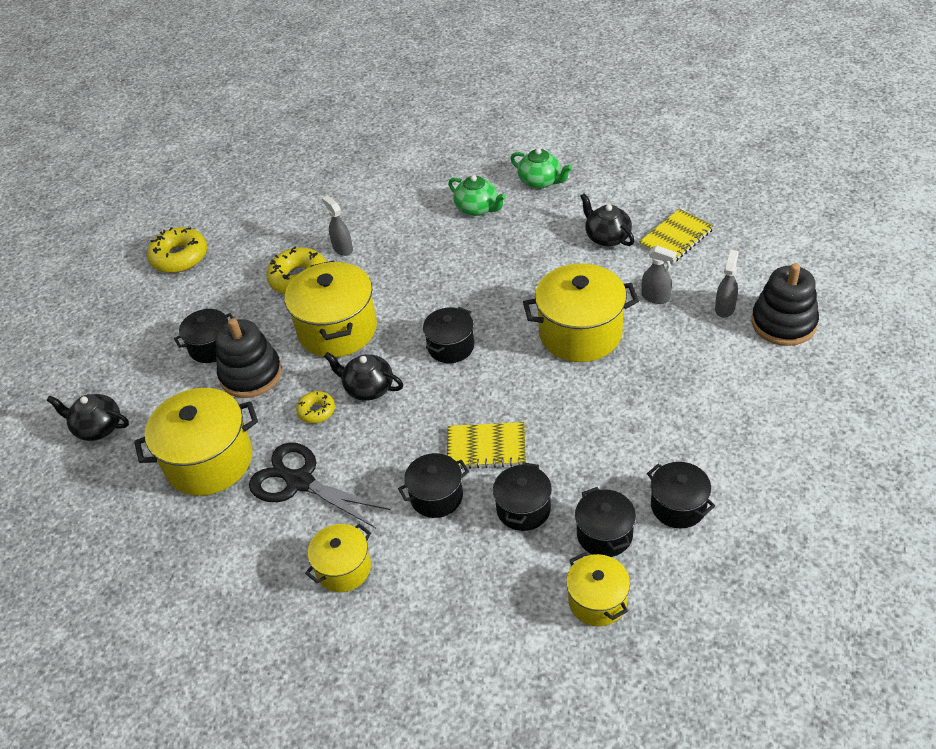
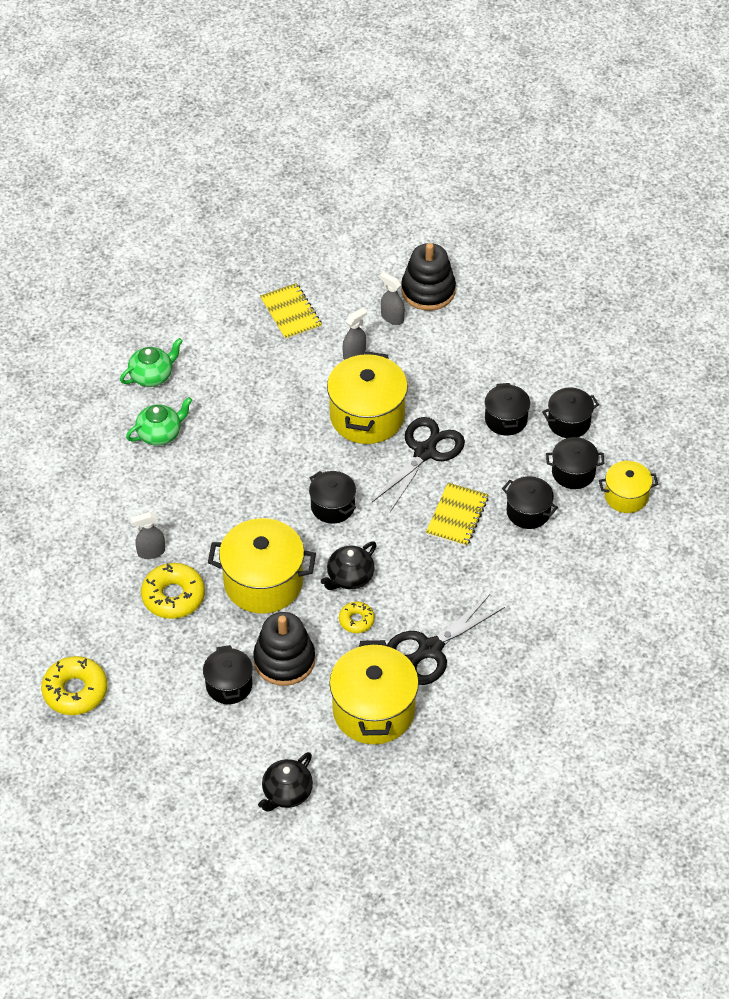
camera: 75 degrees left, 5 degrees up
yellow pot [305,524,371,592] -> none
black pot [398,453,469,518] -> black pot moved to [485,383,530,436]
black teapot [580,193,634,247] -> none
none -> black scissors [372,417,465,512]

